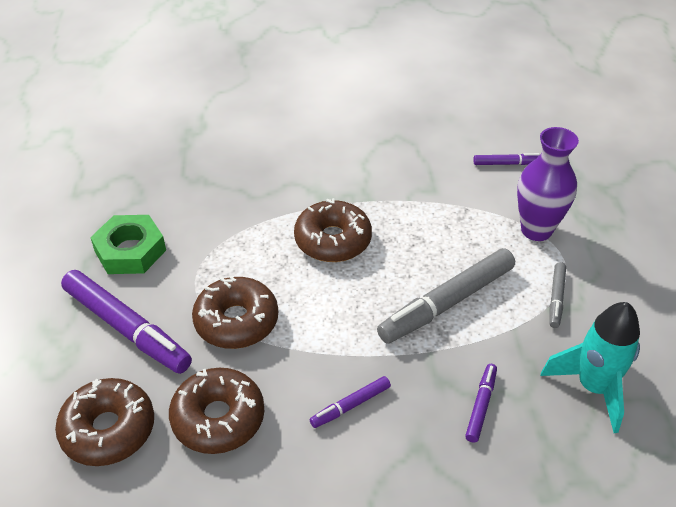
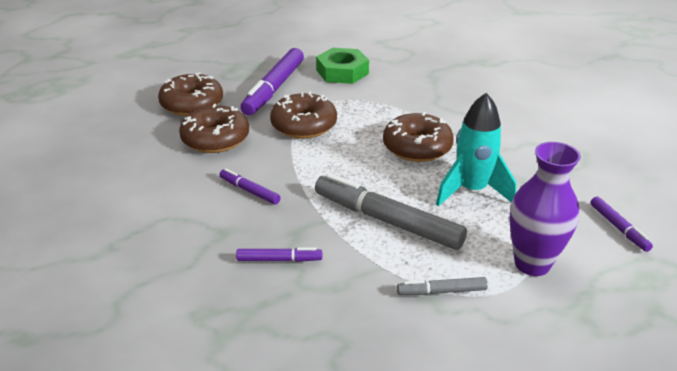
camera: 70 degrees right, 10 degrees down
turquoise rocket [540,302,640,433] -> turquoise rocket moved to [436,93,517,206]

